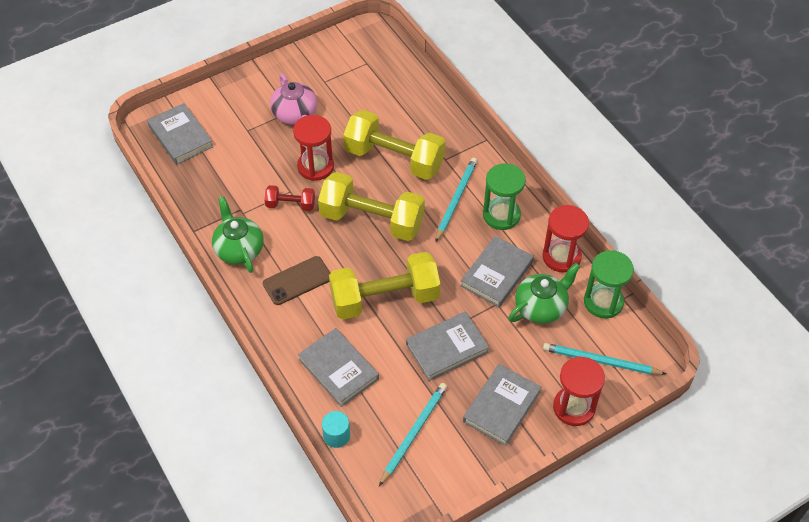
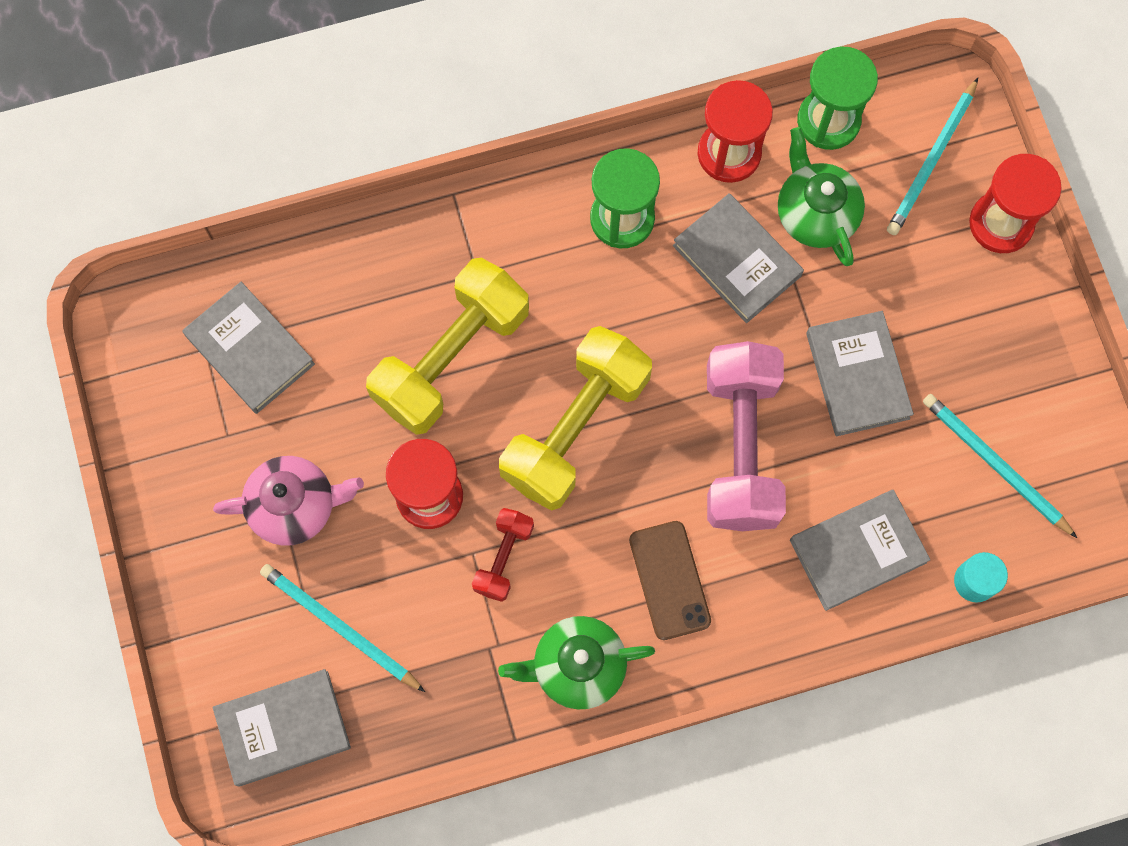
camera: 75 degrees left, 20 degrees up
yellow dumbbell [329,252,440,320] -> pink dumbbell [707,341,786,531]
turquoise pencil [435,158,477,242] -> turquoise pencil moved to [260,564,425,692]
grey book [463,364,541,446] -> grey book moved to [182,282,315,414]

